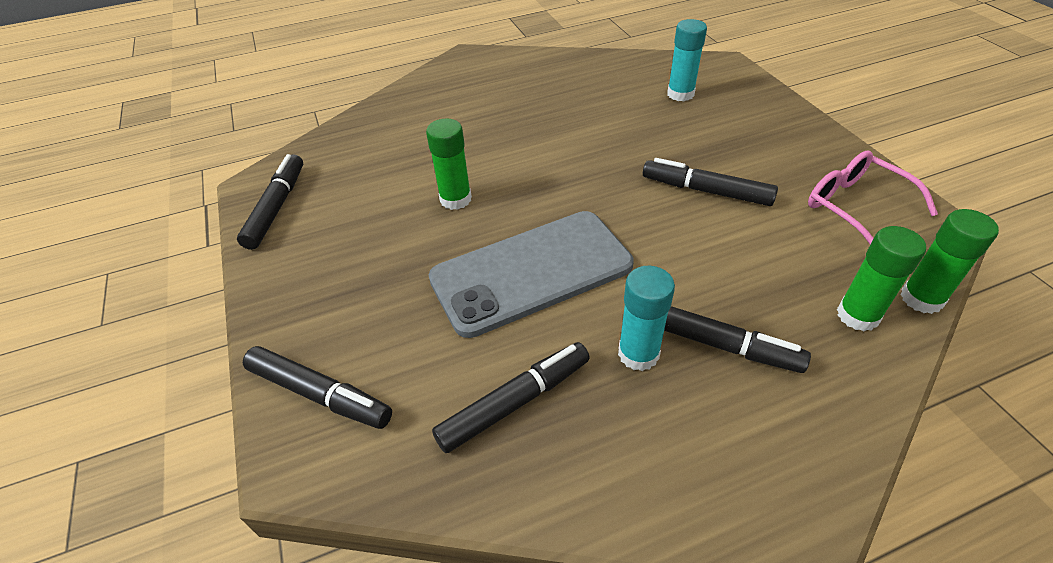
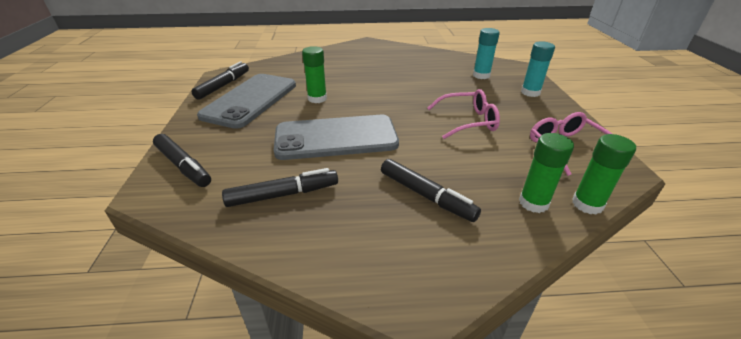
camera: 15 degrees right, 10 degrees down
turquoise glue stick [618,266,675,371] -> turquoise glue stick moved to [521,41,555,97]
black marker [643,158,778,206] -> pink glasses [427,89,500,139]
none -> grey phone [197,74,296,129]

